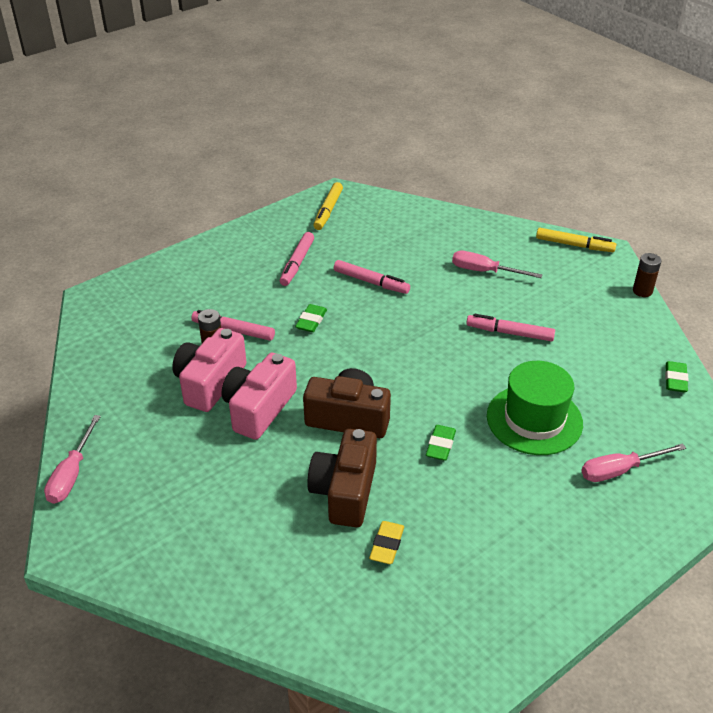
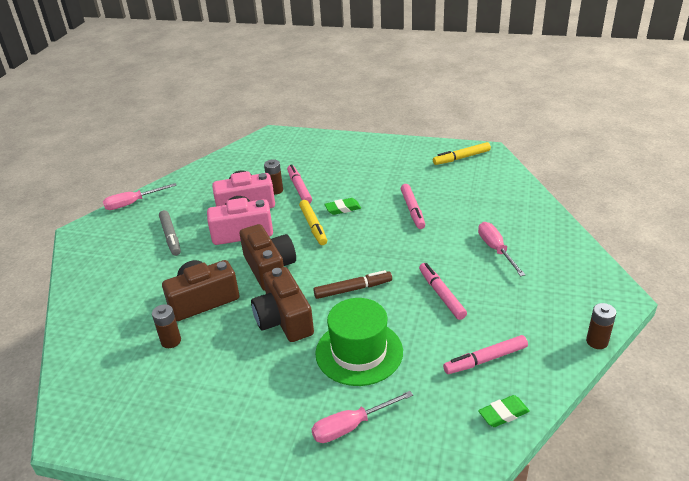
camera: 55 degrees right, 5 degrees down
pink marker [280,232,314,286] -> pink marker moved to [443,335,528,374]
yellow eraser [369,521,404,564] -> brown battery [152,304,181,348]
green eraser [426,425,456,461] -> brown camera [251,267,314,342]
yellow marker [536,228,617,252] -> yellow marker moved to [299,200,327,245]
pink screwdriver [582,443,686,482] -> pink screwdriver turned 60 degrees counterclockwise [311,391,413,443]
none -> grey marker [159,210,181,256]
none -> brown marker [313,270,392,299]

